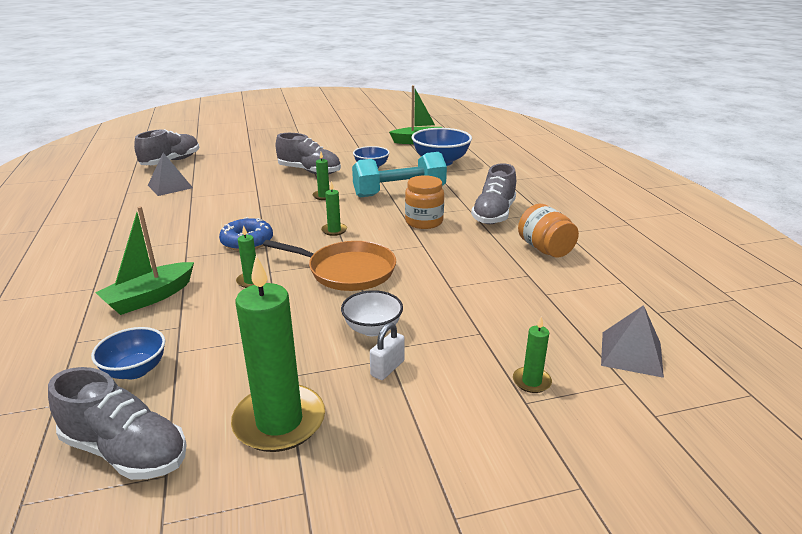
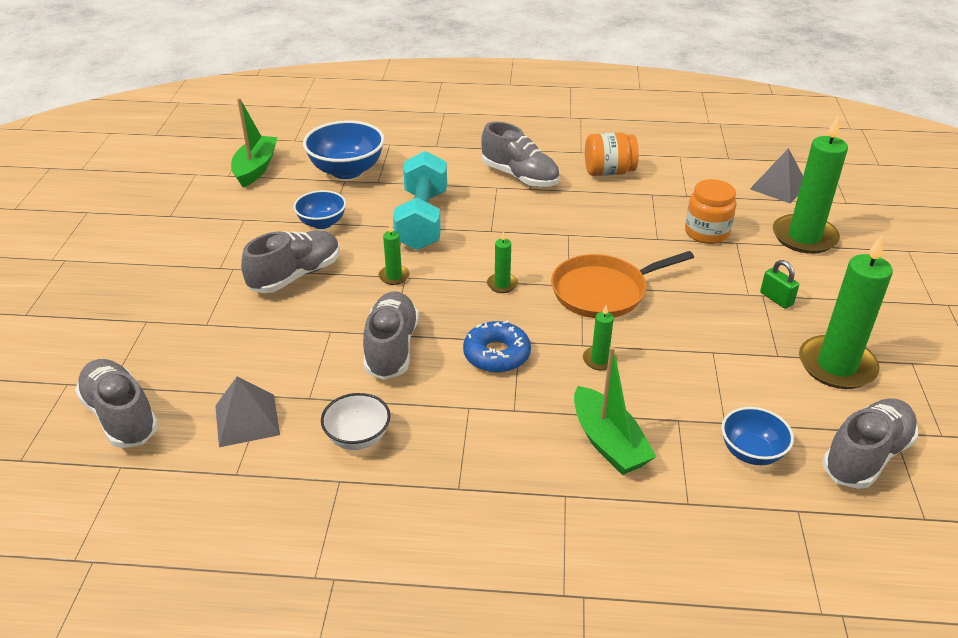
camera: 70 degrees left, 10 degrees up
orange pan [263,240,396,291] -> orange pan turned 150 degrees counterclockwise [551,251,694,318]
white bowl [341,290,403,336] -> white bowl moved to [321,393,390,450]
white padlock [370,322,405,380] -> green padlock [760,260,799,309]
orange jar [405,175,444,229] -> orange jar moved to [685,179,737,244]
green candle [513,316,552,393] -> green candle [773,116,848,254], size x2.20
none -> grey shoe [363,291,419,380]

